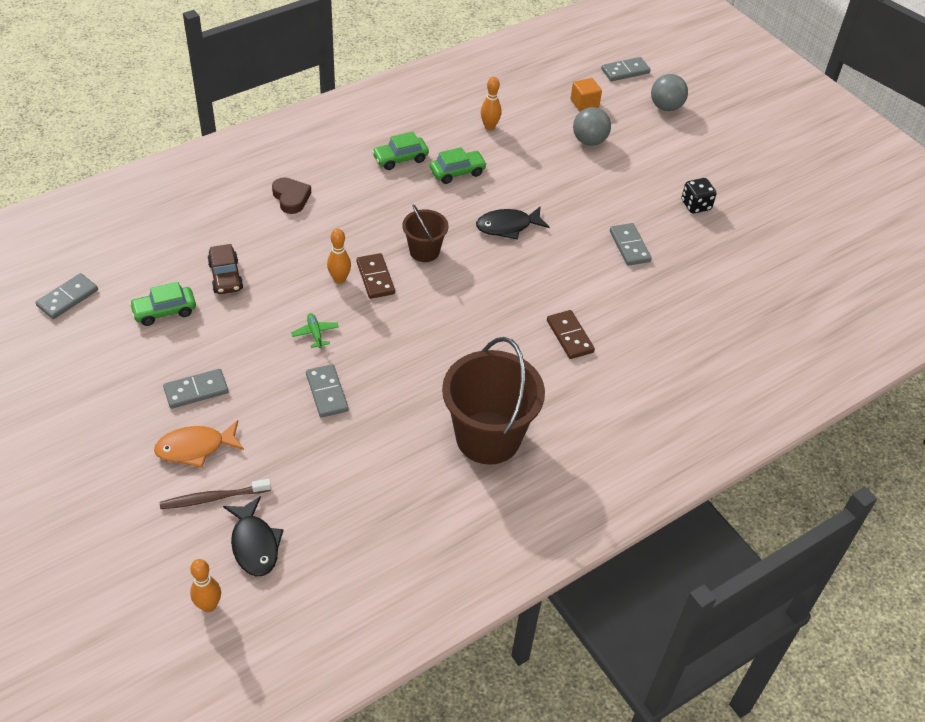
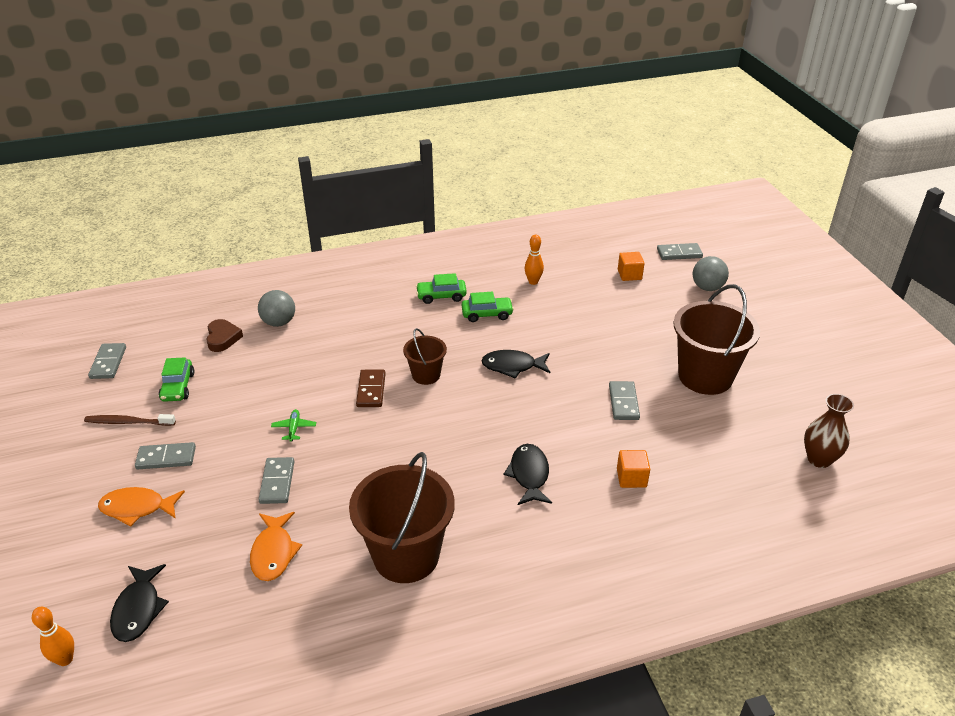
camera: 20 degrees right, 10 degrees down
grey domino [36,273,98,319] -> grey domino turned 60 degrees counterclockwise [88,343,126,379]
green car [129,282,196,326] -> green car turned 90 degrees counterclockwise [159,357,194,402]
brown toothbrush [160,479,271,509] -> brown toothbrush moved to [84,414,176,426]
brown car [207,244,243,294] -> none
brown heart [272,177,311,214] -> brown heart moved to [206,319,243,352]
orange bowling pin [327,229,351,284] -> none
brown domino [547,310,595,359] -> black fish [504,444,552,505]
grey ball [573,107,611,146] -> grey ball moved to [258,290,295,327]
black dice [682,178,716,213] -> brown bucket [673,284,760,395]
none -> orange fish [250,512,302,581]
none -> orange cube [617,450,650,488]
none -> brown vase [804,394,854,468]

